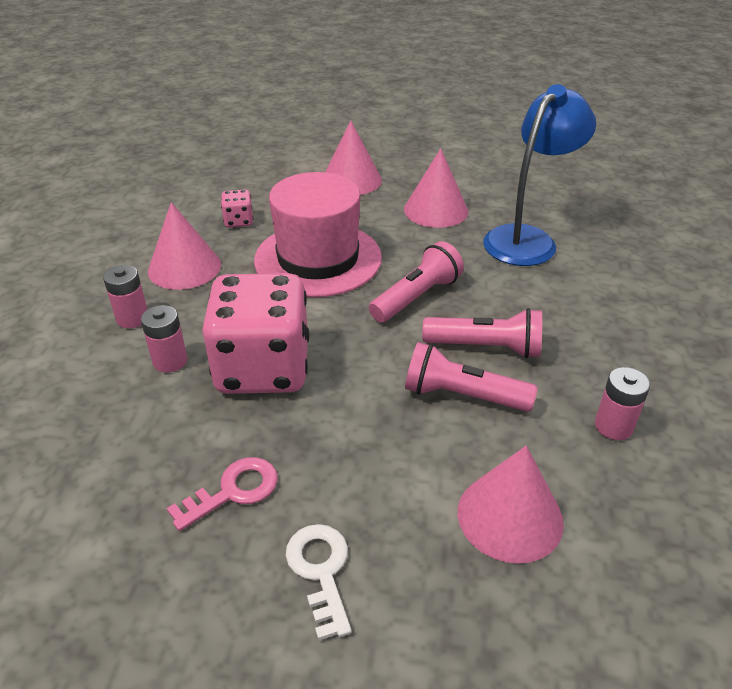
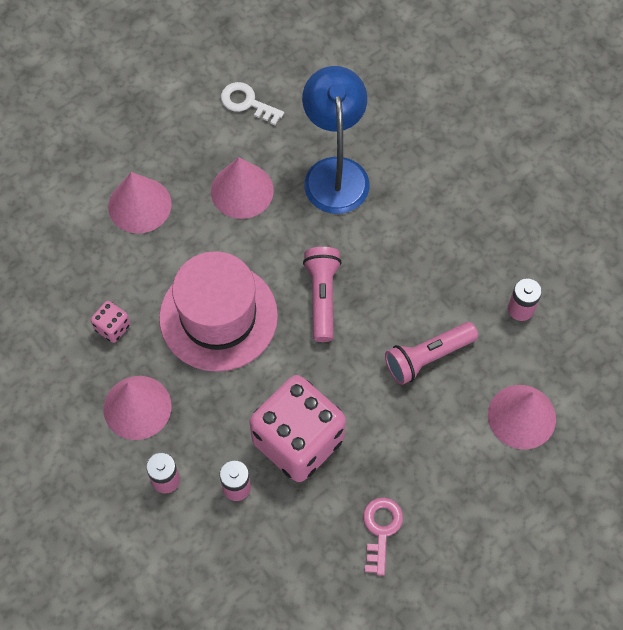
camera: 45 degrees left, 25 degrees up
white key [286,524,352,641] -> white key moved to [221,82,284,125]
pink flashlight [422,308,542,358] -> none

